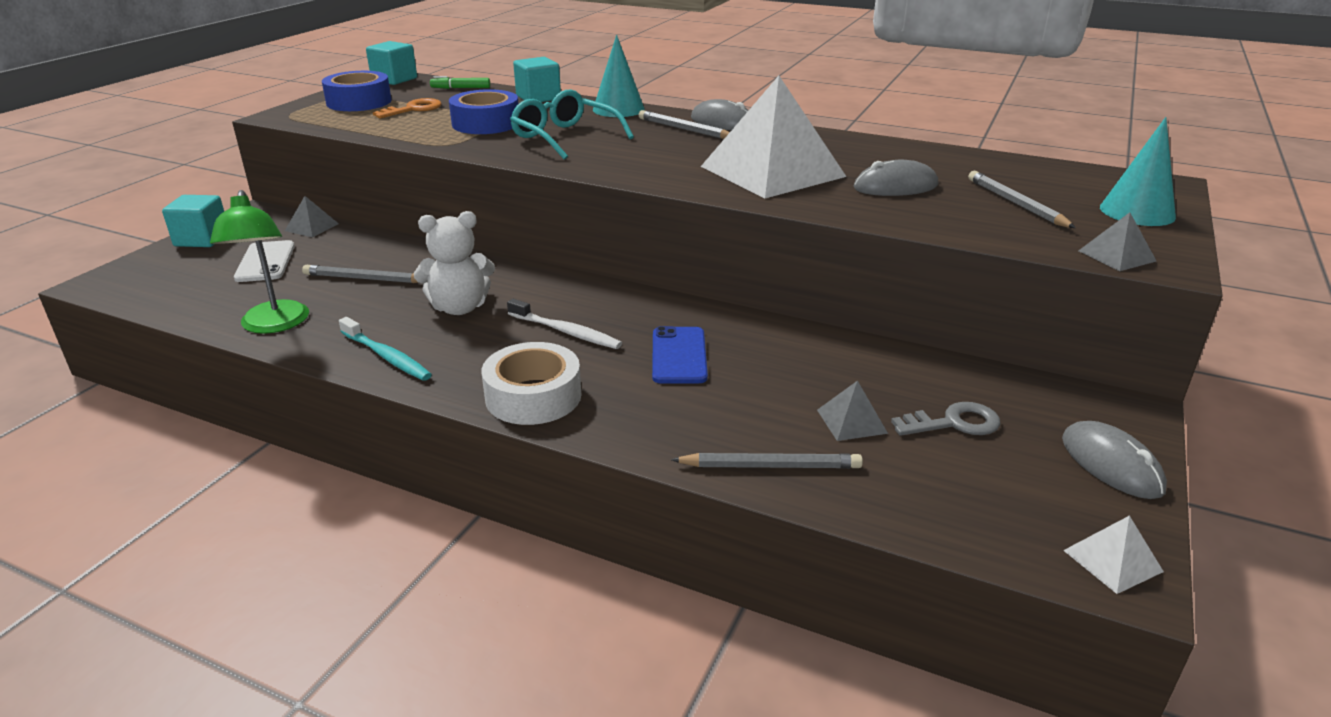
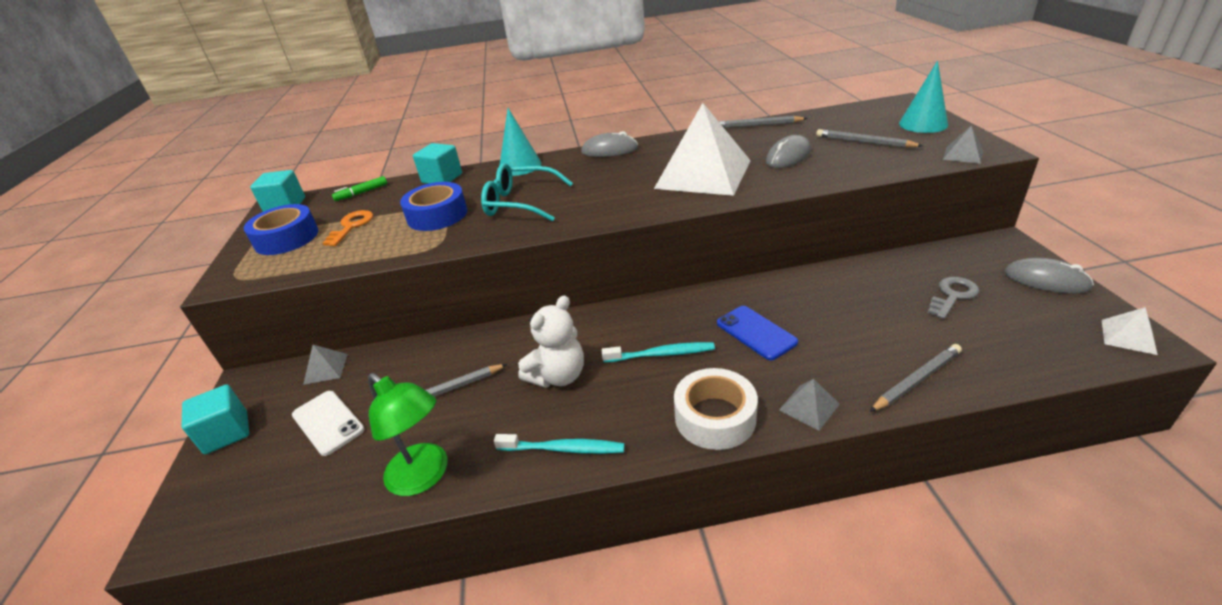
camera: 30 degrees left, 5 degrees up
white toothbrush [507,299,622,349] -> turquoise toothbrush [602,342,715,363]
grey pencil [639,110,730,139] -> grey pencil moved to [719,116,808,128]
grey pyramid [817,380,888,441] -> grey pyramid moved to [779,379,840,431]

